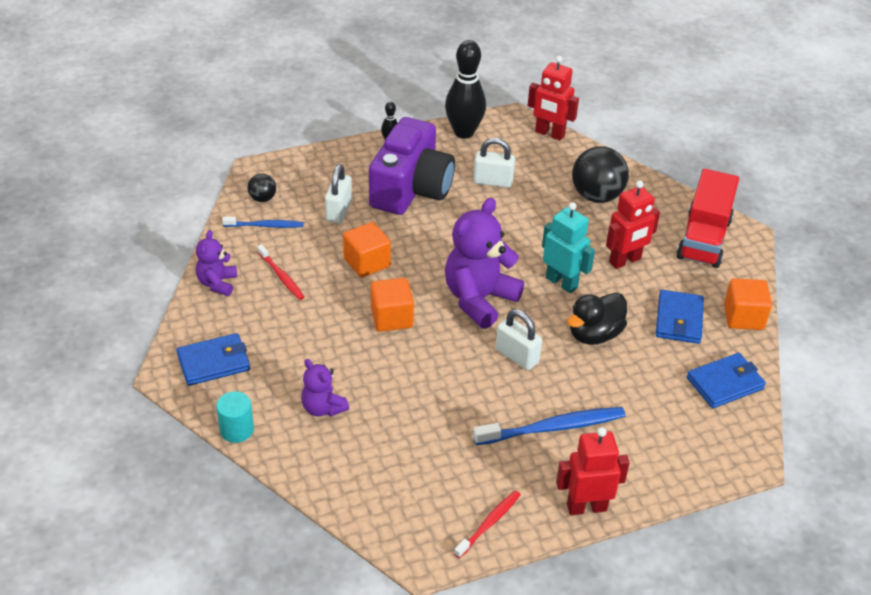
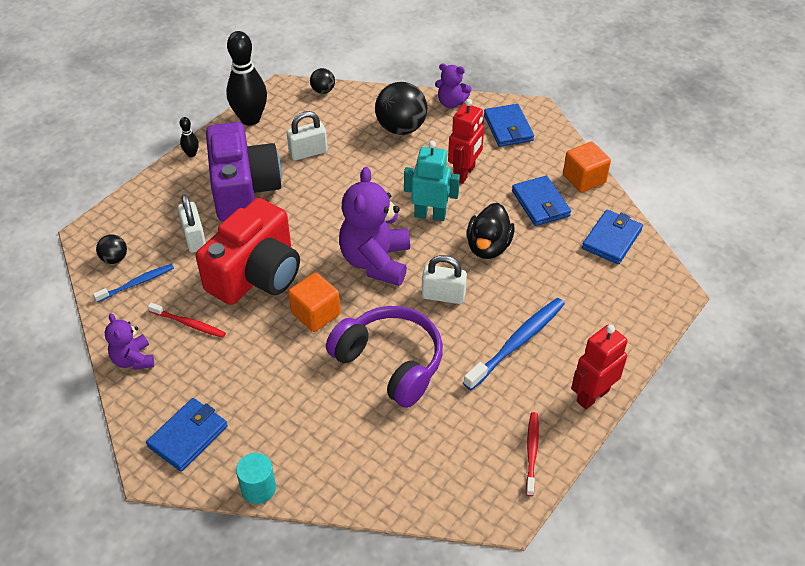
camera: 30 degrees left, 5 degrees up
purple teddy bear [301,359,349,417] -> purple teddy bear moved to [435,64,472,108]
orange cube [343,222,391,278] -> red camera [196,198,300,305]
red robot [528,56,579,141] -> black ball [310,68,335,94]
red truck [677,169,739,268] -> blue wallet [484,104,534,147]
none -> purple headphones [326,306,443,408]

